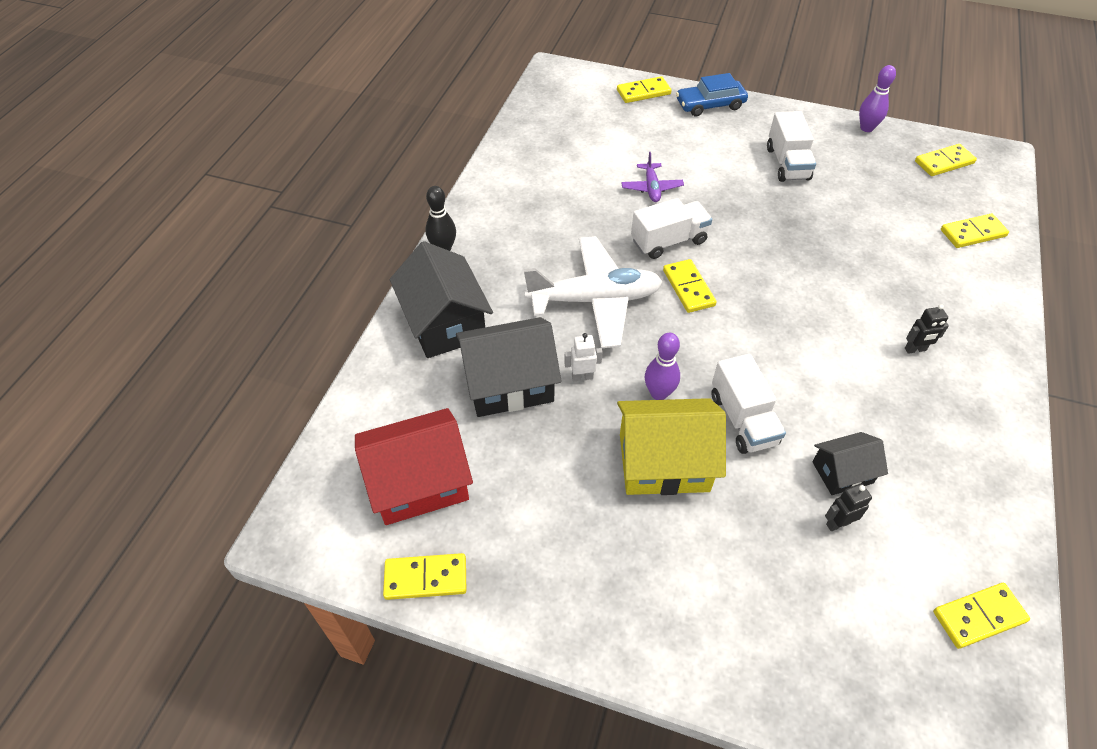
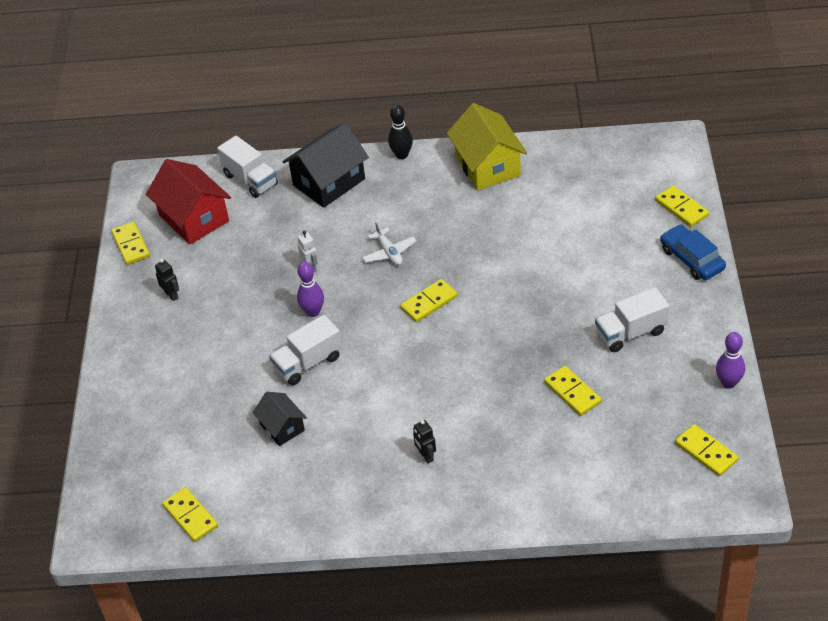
camera: 75 degrees right, 5 degrees down
black house [456,317,561,417] -> none
white plane [524,236,663,348] -> white plane [362,222,417,266], size x0.48
yellow house [617,398,726,495] -> yellow house moved to [447,103,527,190]
purple plane [621,152,684,202] -> none
white truck [631,198,712,259] -> white truck moved to [217,136,278,198]
black robot [825,483,872,531] -> black robot moved to [155,259,179,301]
yellow domino [941,214,1009,248] -> yellow domino moved to [544,366,601,416]

